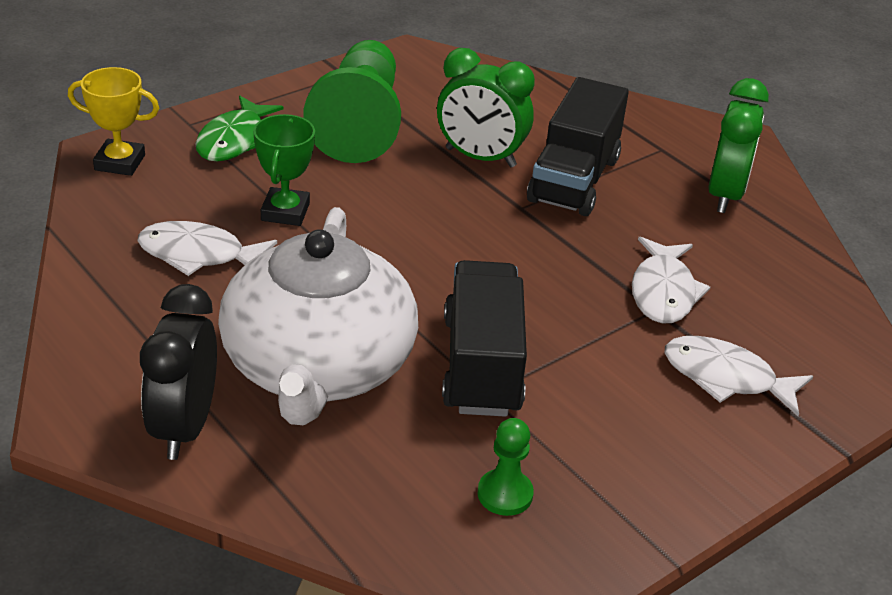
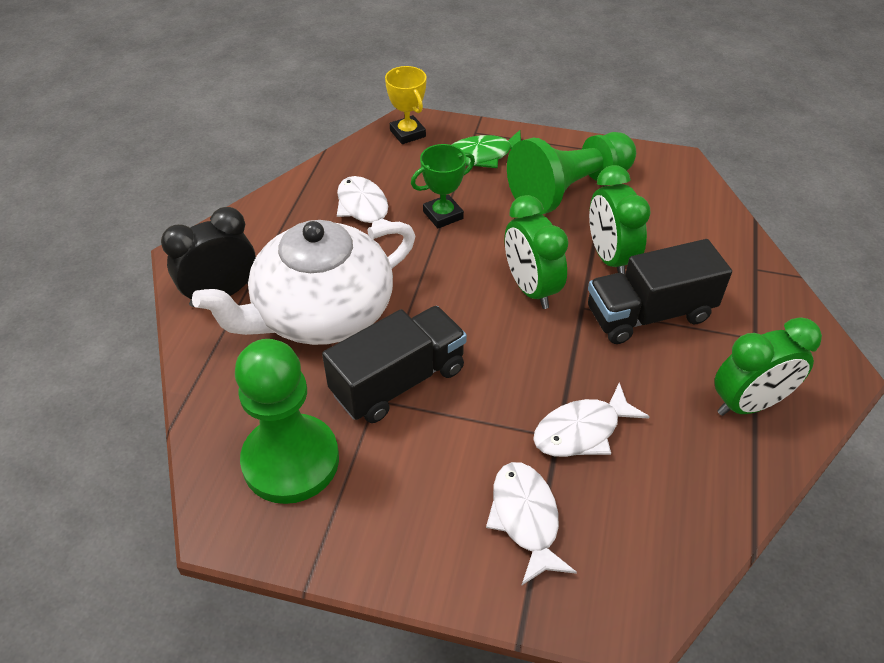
camera: 55 degrees right, 10 degrees up
green pawn [477,418,534,516] -> green pawn [235,339,339,504], size x2.29
none -> green clock [505,195,569,309]

